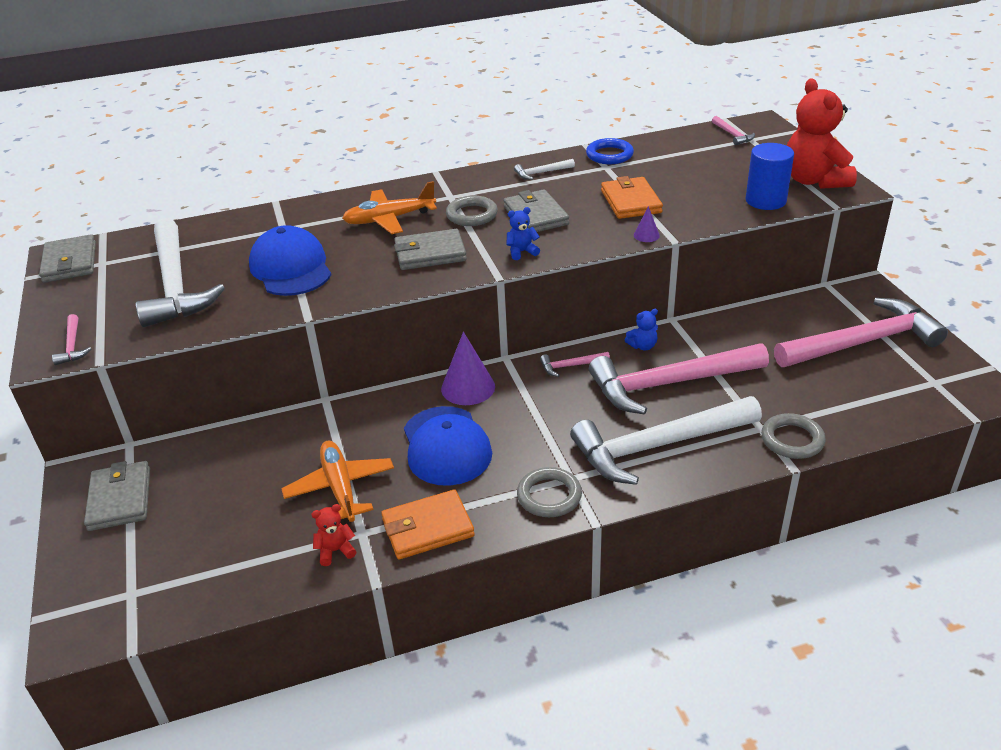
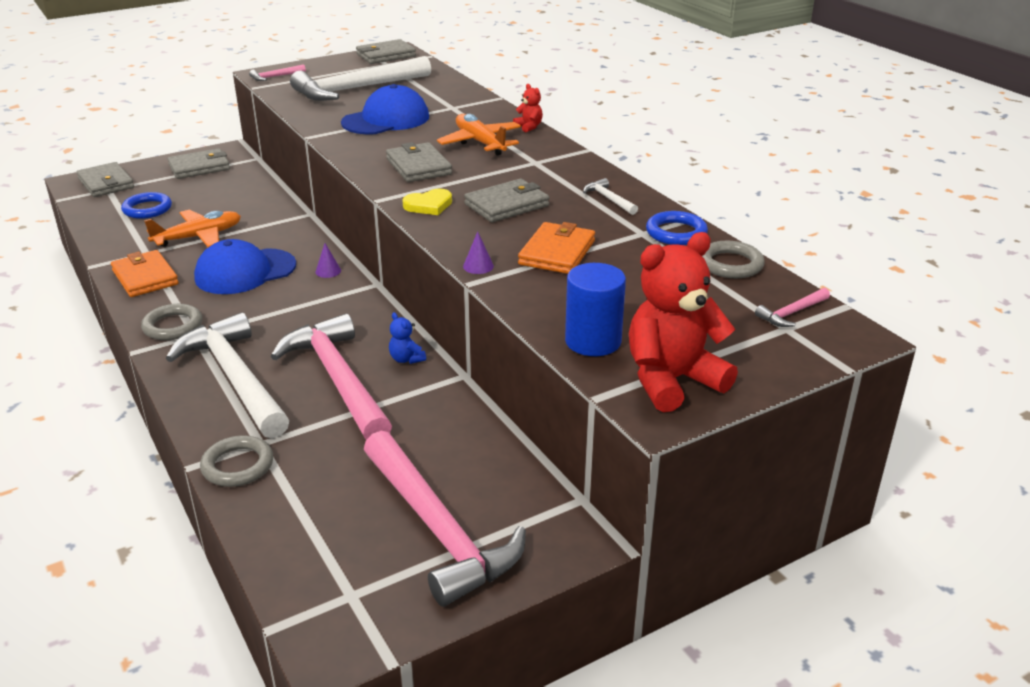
camera: 75 degrees right, 5 degrees down
red teddy bear [311,504,357,566] -> red teddy bear moved to [513,84,543,132]
purple cone [441,332,495,405] -> purple cone [315,243,341,278], size x0.50
grey ring [446,196,498,226] -> grey ring moved to [702,241,765,278]
blue teddy bear [507,207,540,260] -> yellow heart [403,189,452,215]
pink hammer [540,352,610,377] -> none
orange wallet [601,176,663,219] -> orange wallet turned 45 degrees counterclockwise [518,222,595,274]
none -> grey wallet [76,162,134,197]
none -> blue ring [121,192,172,219]

